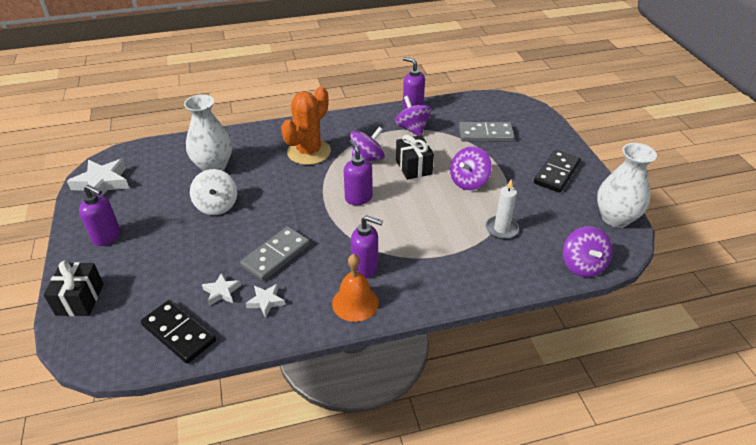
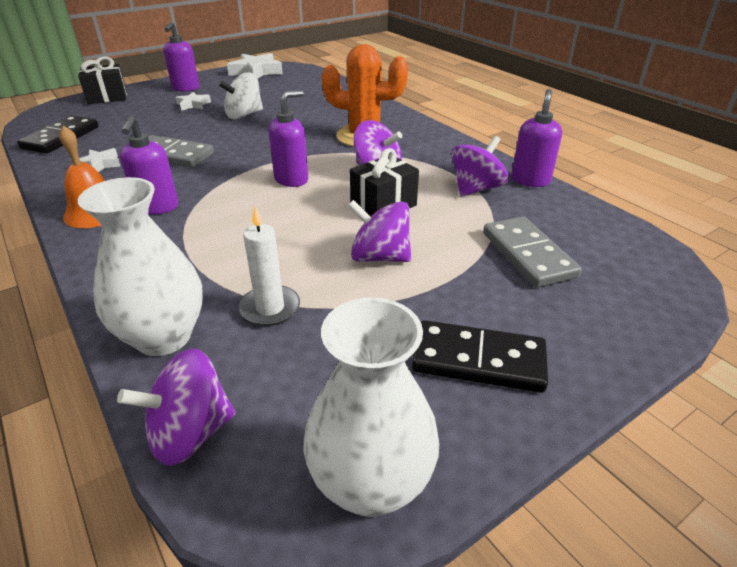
camera: 70 degrees right, 5 degrees down
white vase [184,94,232,171] -> white vase moved to [78,177,203,356]
white star [202,272,241,306] -> white star moved to [175,92,211,111]

